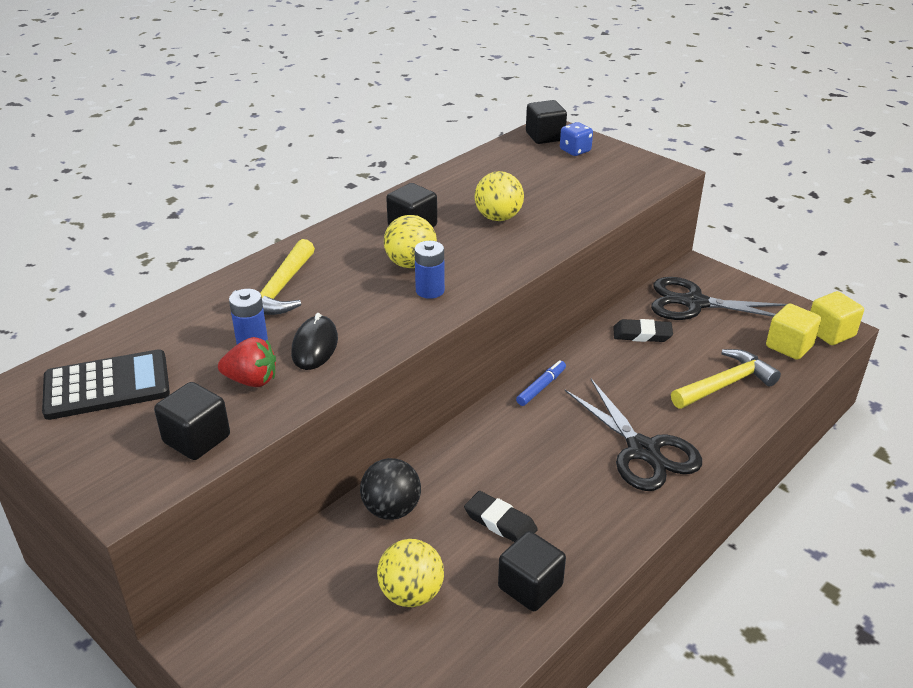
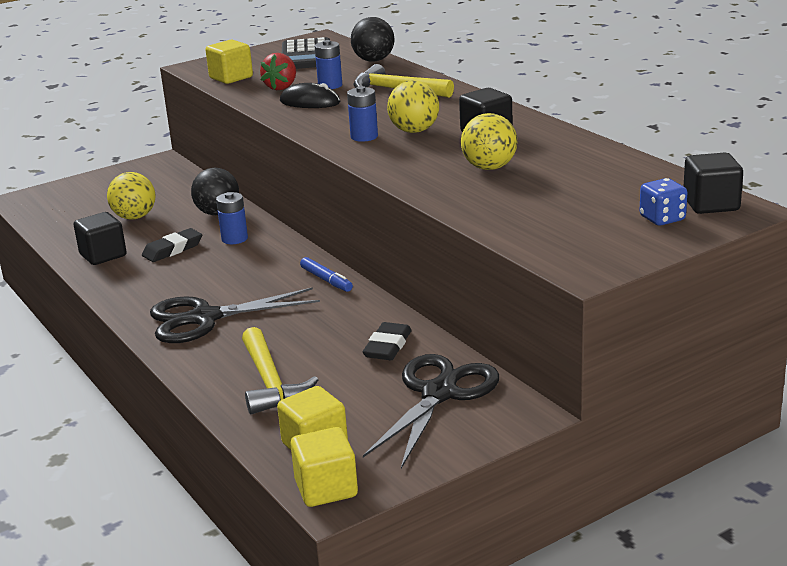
camera: 105 degrees right, 10 degrees down
black cube [154,382,230,460] -> yellow cube [206,40,253,84]
none -> blue battery [216,192,248,244]
none -> black ball [351,17,394,62]

